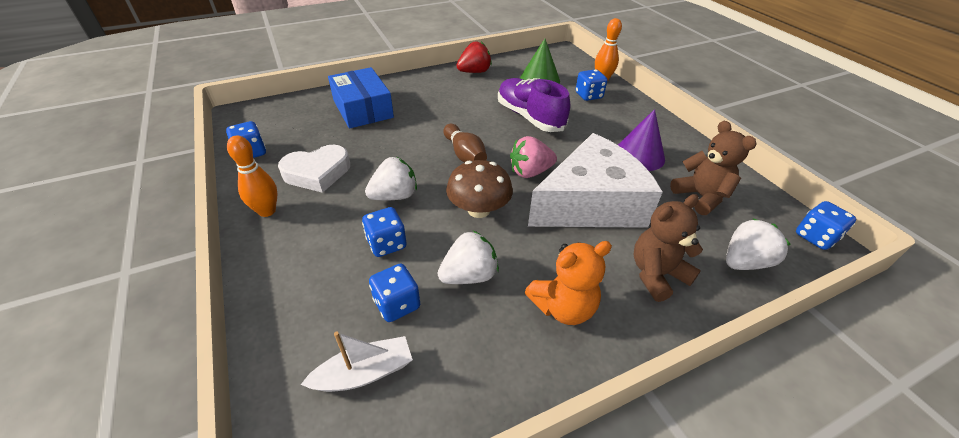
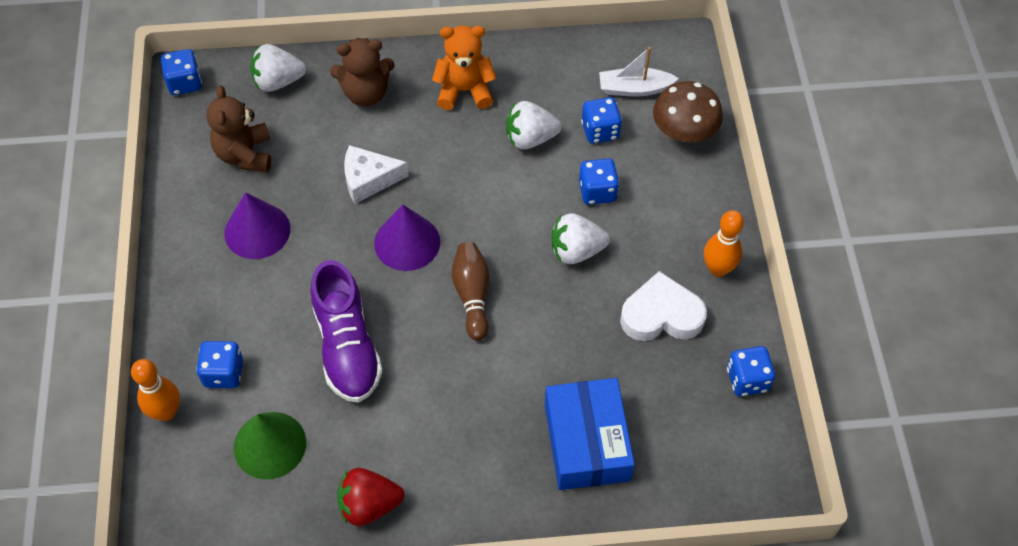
camera: 160 degrees left, 15 degrees up
brown mushroom [446,160,513,218] -> brown mushroom moved to [653,81,723,142]
pink strawberry [510,136,557,178] -> purple cone [374,205,440,271]
white cheese [528,133,663,228] -> white cheese [344,145,409,204], size x0.48

